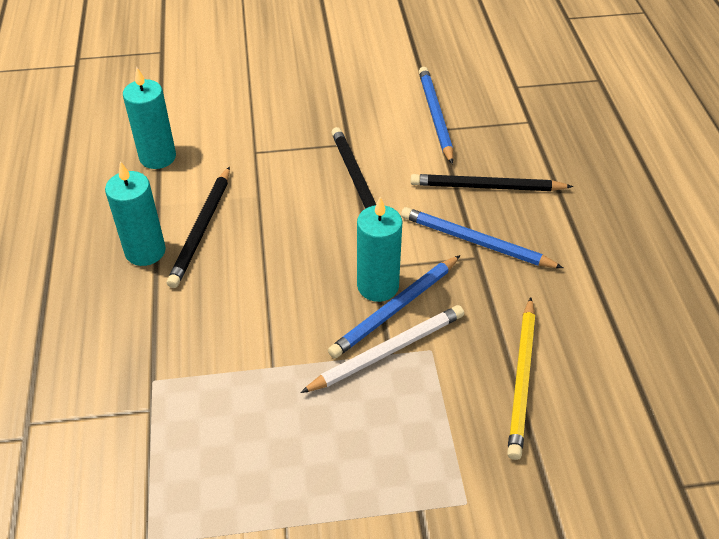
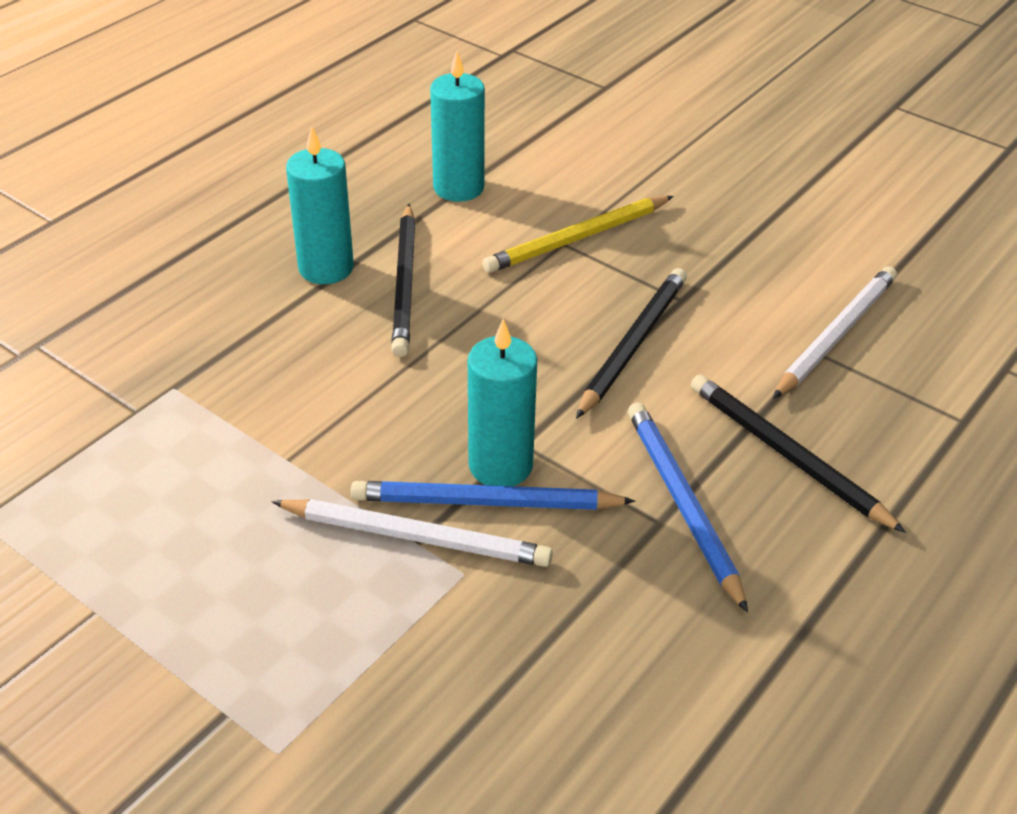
camera: 45 degrees right, 5 degrees down
black pencil [167,166,230,288] -> black pencil turned 60 degrees counterclockwise [391,204,416,357]
blue pencil [419,67,453,164] -> white pencil [773,266,897,399]
yellow pencil [507,297,535,460] -> yellow pencil moved to [482,196,673,273]

